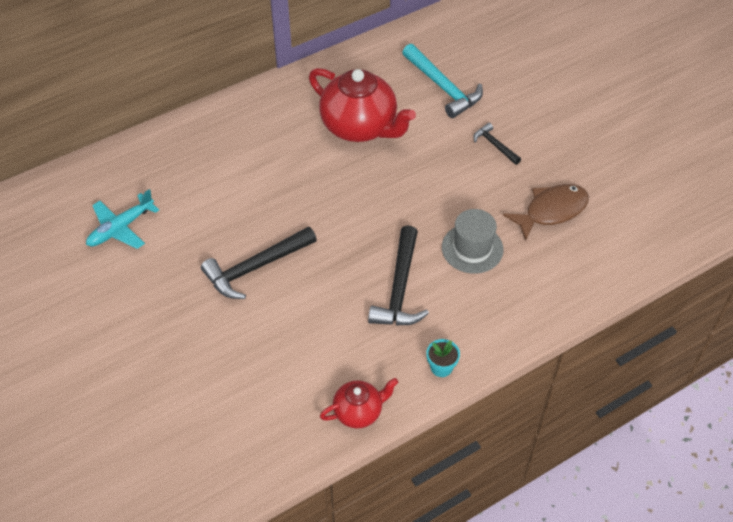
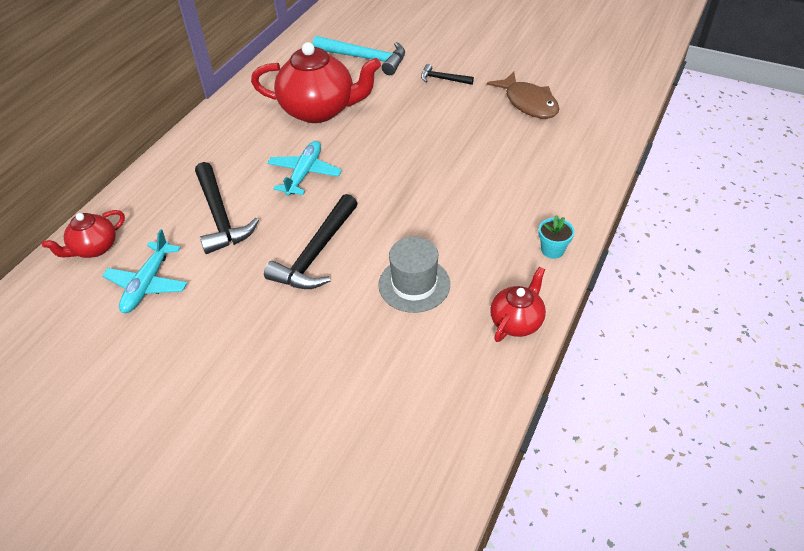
camera: 30 degrees left, 5 degrees down
black hammer [368,225,429,325] -> black hammer moved to [195,162,259,254]
grey hat [442,209,504,274] -> grey hat moved to [378,237,450,313]
brown fish [503,184,589,241] -> brown fish turned 120 degrees clockwise [487,71,559,119]
none -> red teapot [42,210,125,258]
none -> turquoise plane [267,141,342,196]

